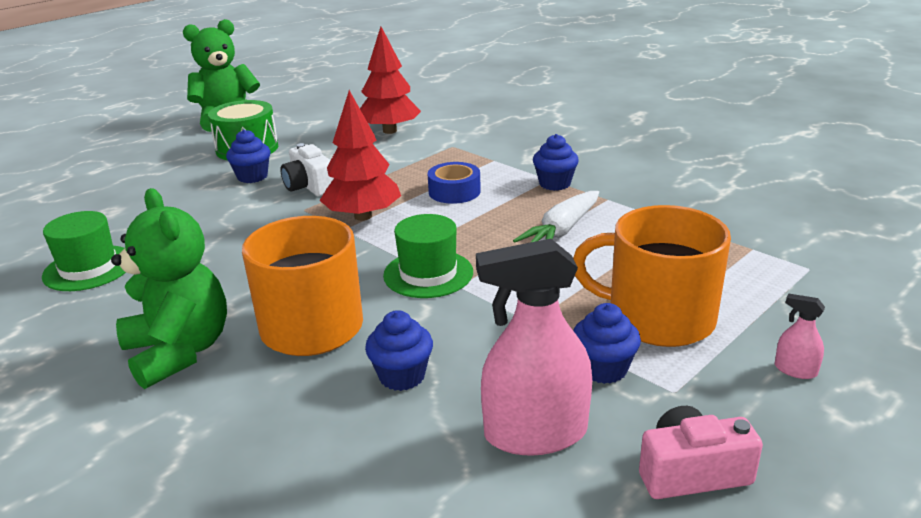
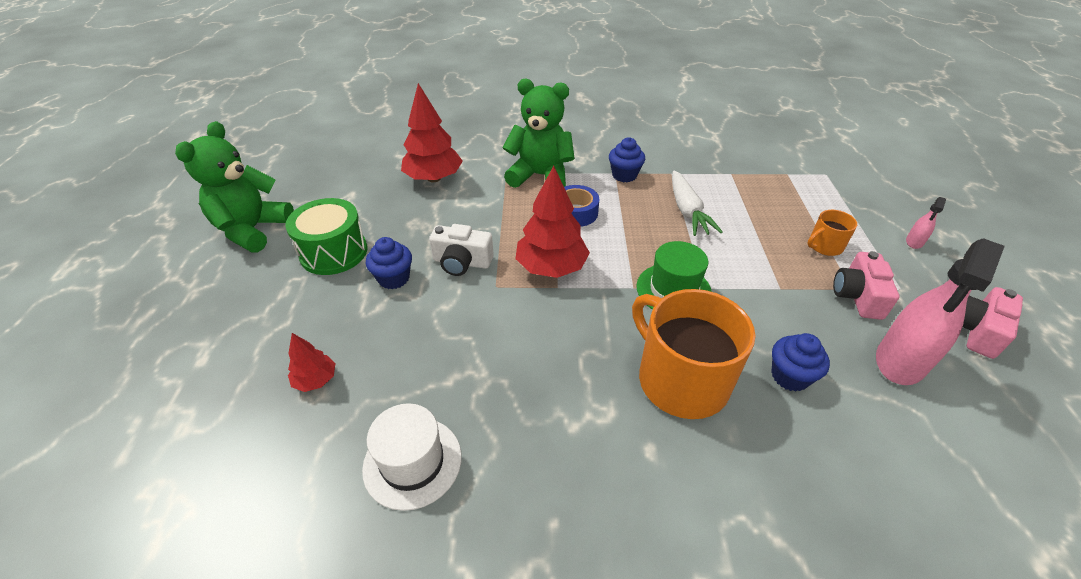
camera: 45 degrees left, 15 degrees up
green hat [42,211,126,291] -> white hat [362,403,462,511]
green teddy bear [111,188,227,389] -> green teddy bear moved to [502,79,575,188]
orange mug [573,205,731,347] -> orange mug [807,210,857,256], size x0.47
blue cupcake [573,303,641,384] -> pink camera [833,251,899,320]
pink spray bottle [775,294,825,379] -> pink spray bottle turned 45 degrees counterclockwise [906,197,946,249]
none -> red tree [288,333,336,392]

